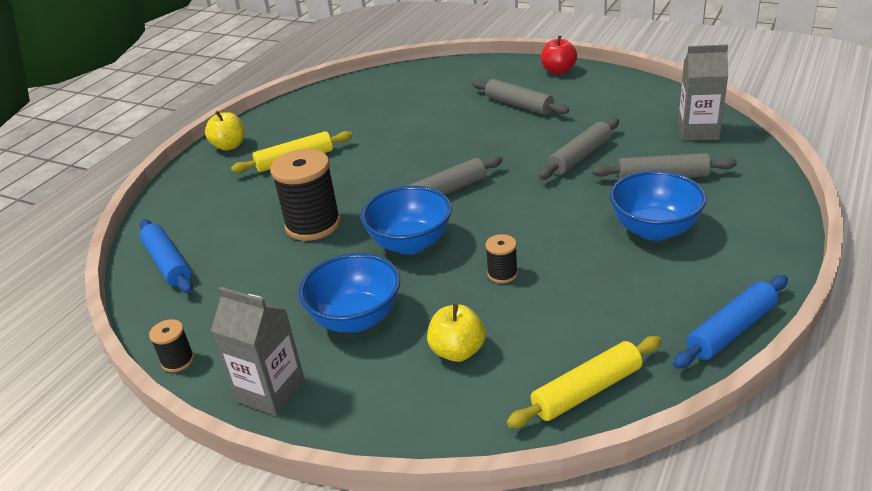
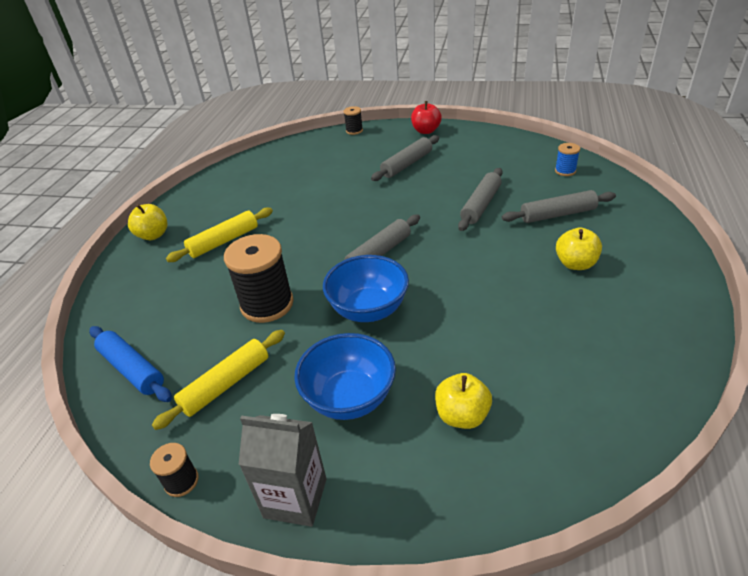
camera: 15 degrees left, 5 degrees up
grey rolling pin [472,79,569,115] -> grey rolling pin turned 75 degrees counterclockwise [371,135,439,181]
black spool [485,234,518,283] -> black spool moved to [344,106,363,135]
yellow rolling pin [506,336,662,428] -> yellow rolling pin moved to [152,330,285,430]
blue bowl [609,171,707,241] -> yellow apple [556,227,602,270]
blue rolling pin [673,275,788,369] -> none
grey carton [678,44,728,141] -> blue spool [555,143,580,176]

